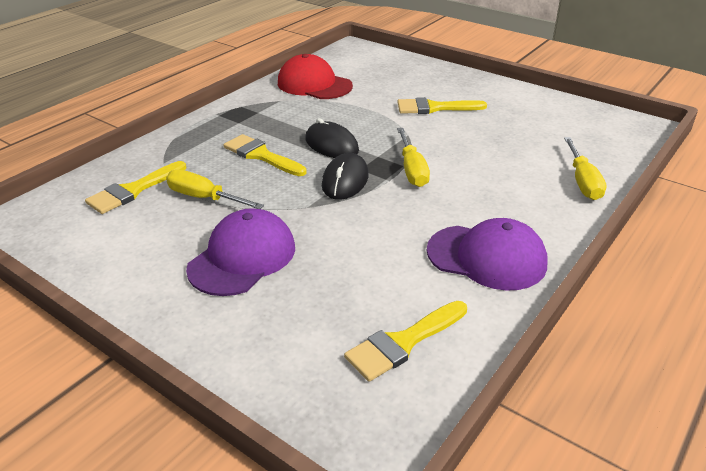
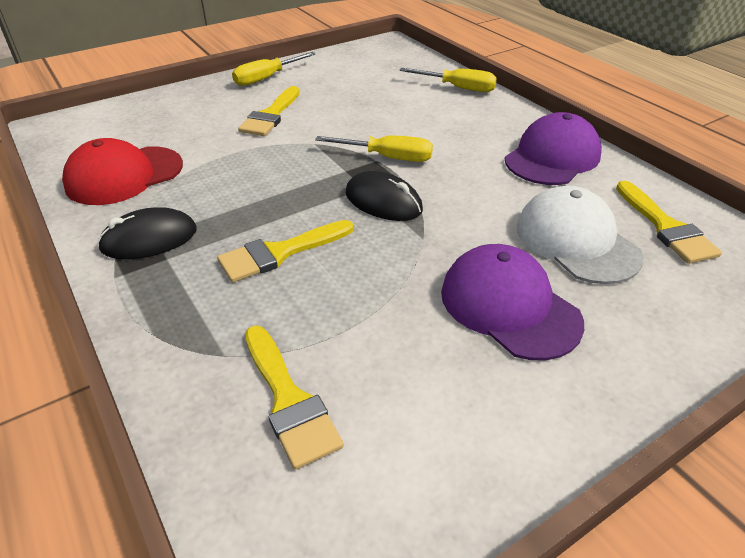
camera: 70 degrees left, 5 degrees up
yellow screwdriver [166,169,264,209] -> yellow screwdriver moved to [232,52,316,86]
black mouse [305,118,359,158] -> black mouse moved to [97,207,197,259]
none -> white cap [517,186,643,284]

